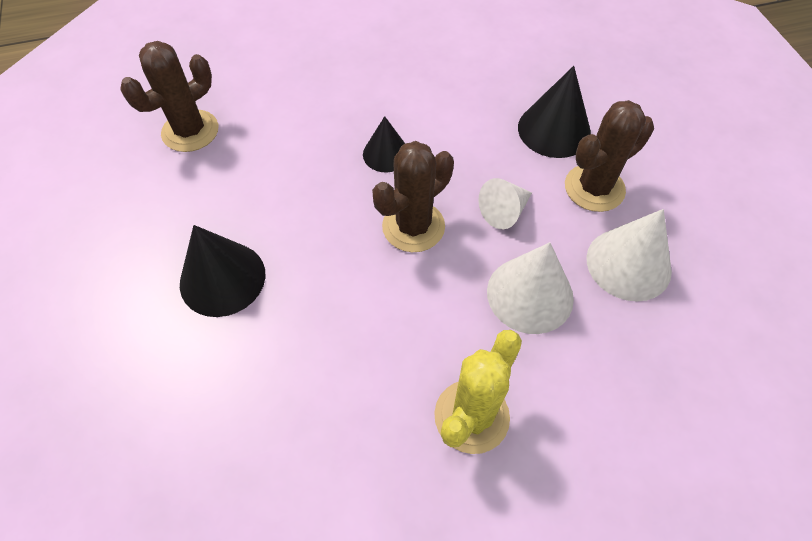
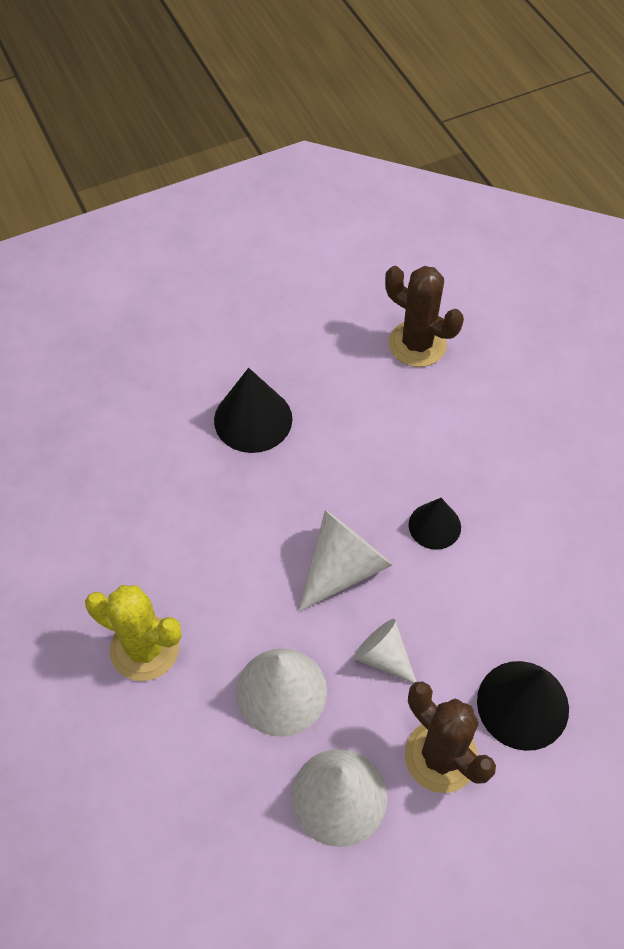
camera: 80 degrees right, 0 degrees up
brown cactus [372,141,454,252] -> white cone [298,510,393,612]

